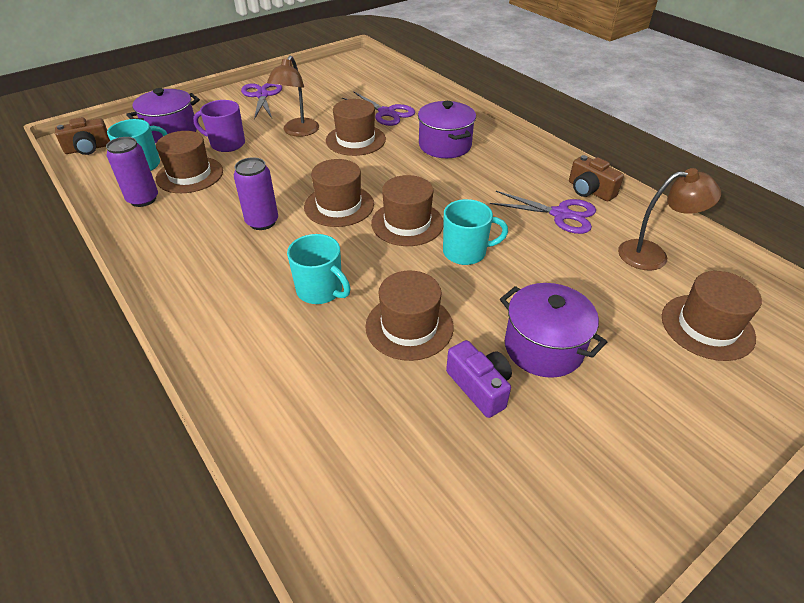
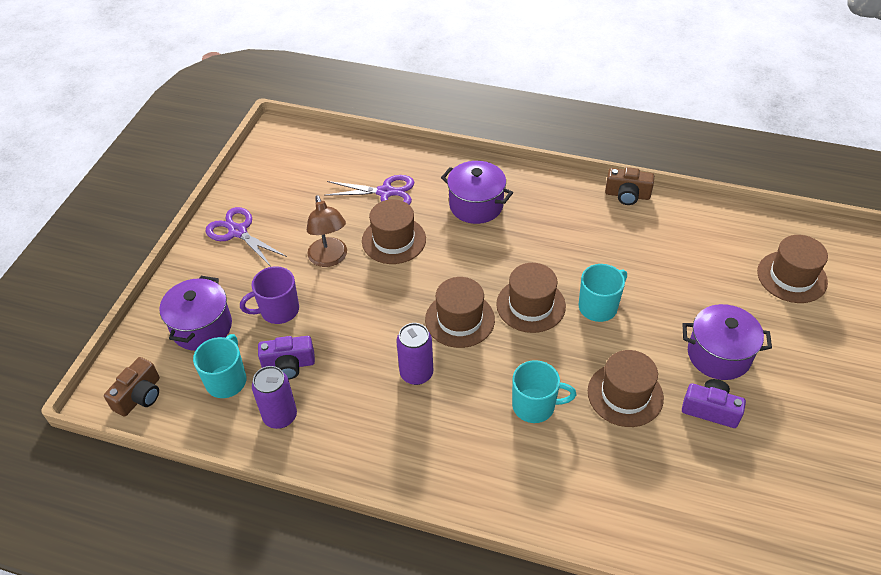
camera: 35 degrees left, 5 degrees up
brown hat [156,131,223,193] -> purple camera [258,336,315,380]
purple scissors [490,191,596,234] -> none
brown lamp [618,168,721,271] -> none

